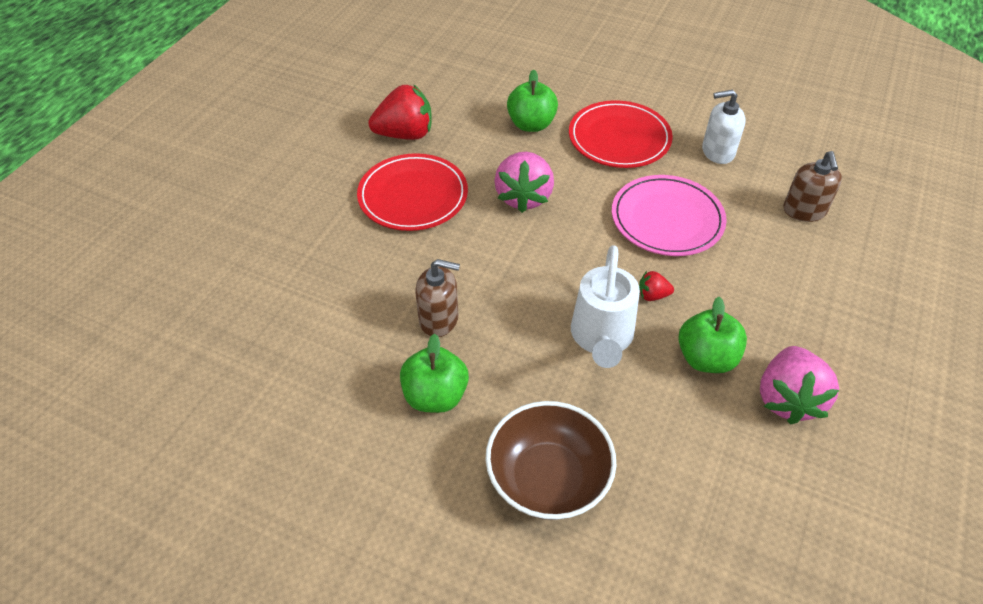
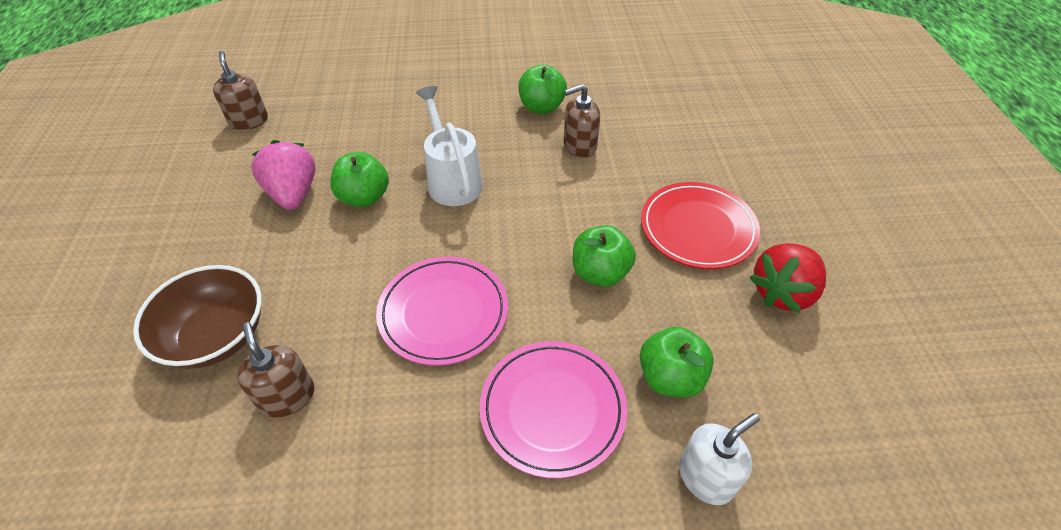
camera: 150 degrees right, 0 degrees up
brown bowl [485,401,616,520] -> brown bowl moved to [133,265,262,369]
pink strawberry [494,152,554,213] -> green apple [573,225,636,287]
red plate [569,100,673,168] -> pink plate [480,341,627,479]
red strawberry [639,271,674,301] -> none
white soap dispenser [702,90,745,164] -> white soap dispenser moved to [679,413,760,505]
none -> brown soap dispenser [213,51,268,130]

